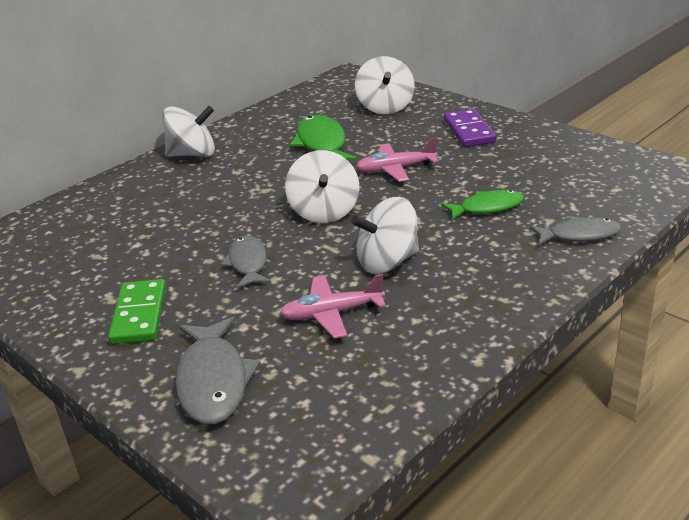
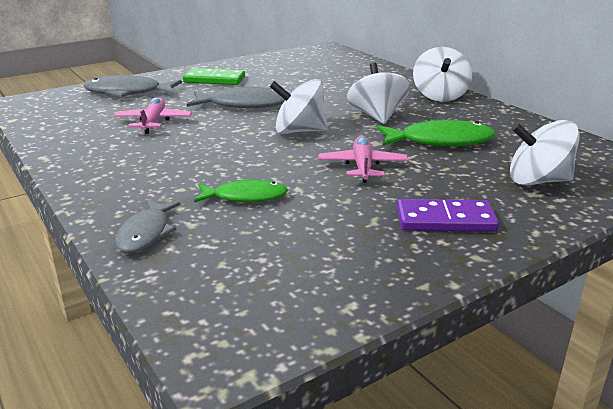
camera: 100 degrees right, 5 degrees down
grey fish [221,235,271,289] -> grey fish [187,87,285,108], size x1.52
white spinning top [351,197,419,274] -> white spinning top moved to [347,63,410,124]
green fish [441,190,524,220] -> green fish turned 90 degrees counterclockwise [194,178,288,203]

